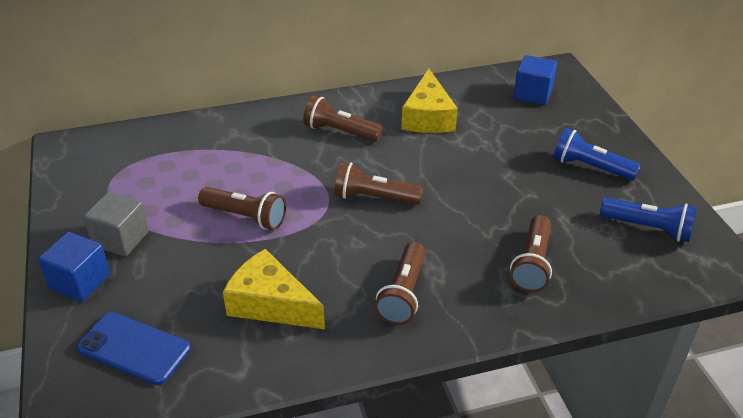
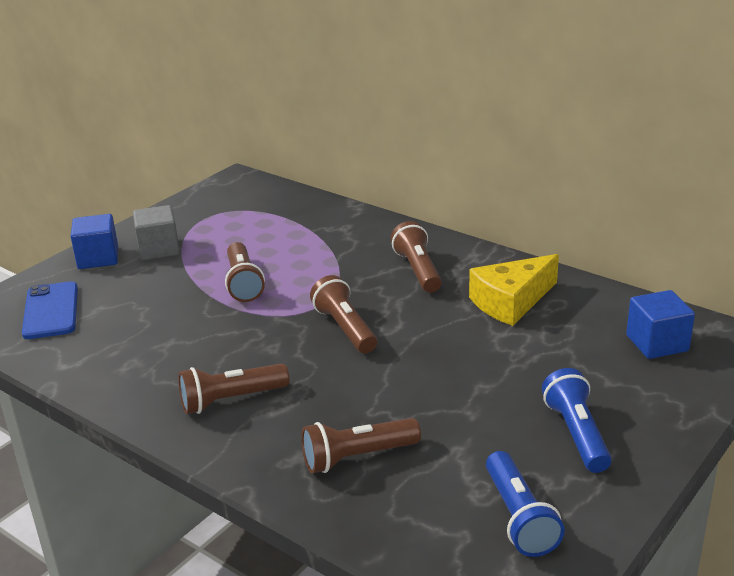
camera: 55 degrees right, 10 degrees down
yellow cheese [223,249,325,329] -> none

